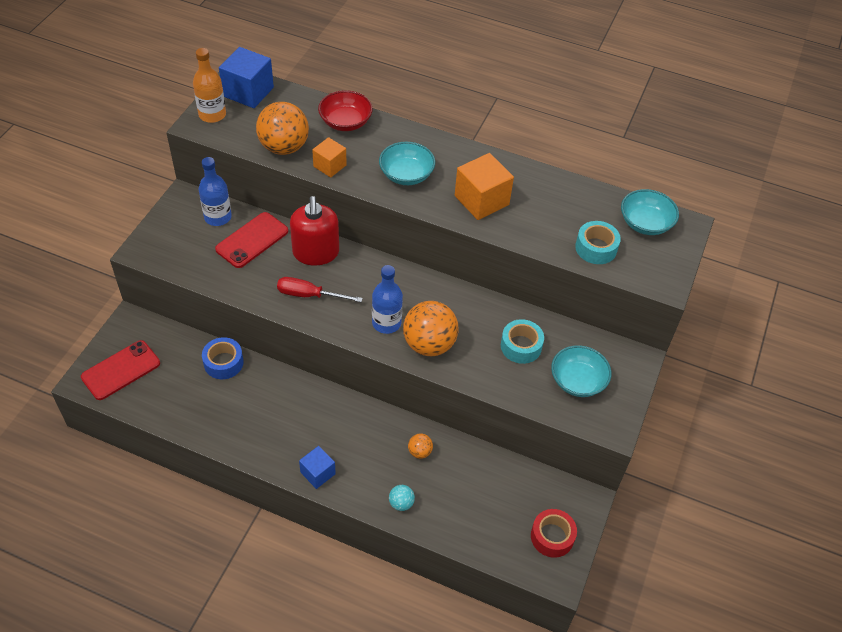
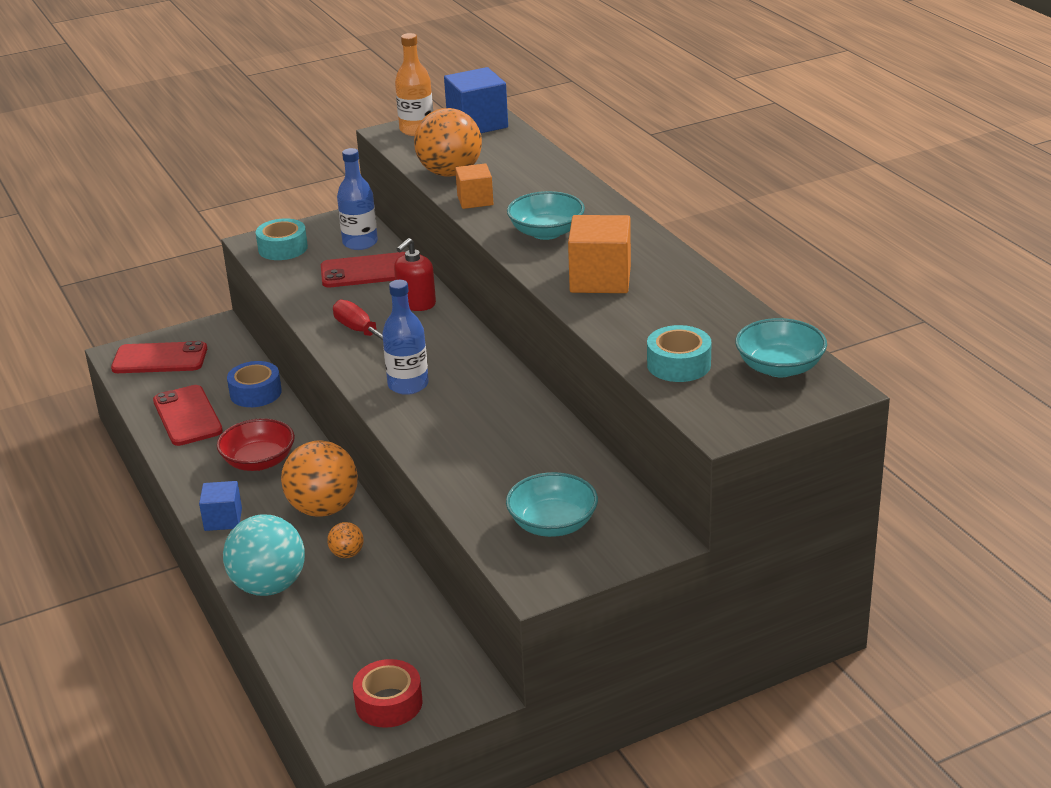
camera: 45 degrees right, 20 degrees down
red soap dispenser [290,196,339,266] -> red soap dispenser [394,238,436,311], size x0.66
red bowl [318,90,373,131] -> red bowl moved to [217,418,295,471]
turquoise ball [389,485,415,511] -> turquoise ball [223,514,305,596], size x2.18
orange ball [403,301,458,356] -> orange ball moved to [281,440,358,517]
turquoise tape [501,319,544,364] -> turquoise tape moved to [256,218,308,260]
none -> red phone [153,385,223,446]

